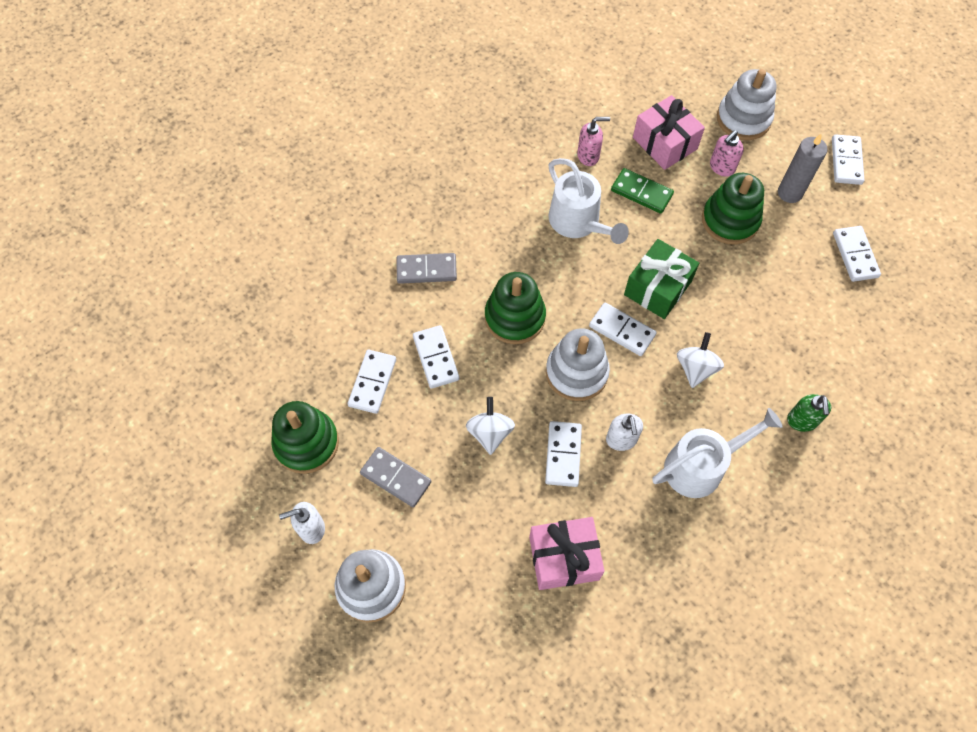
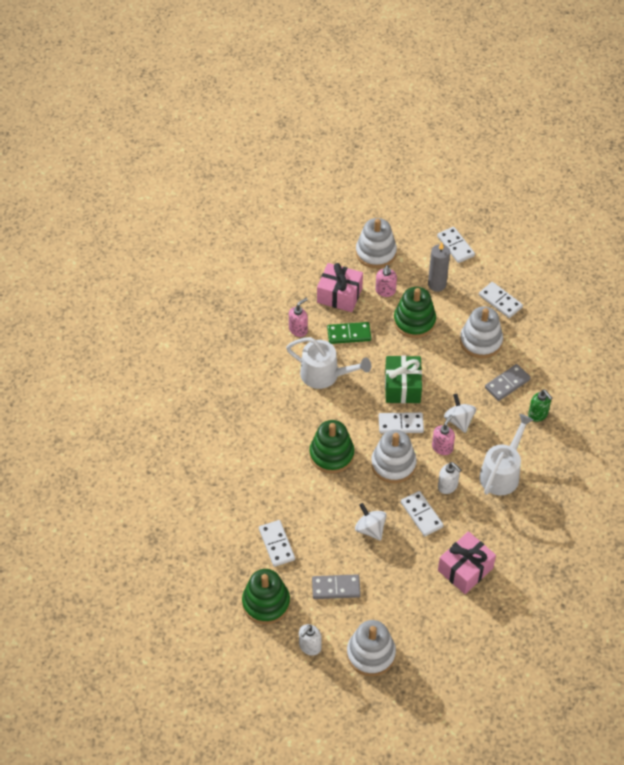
camera: 35 degrees left, 10 degrees down
grey domino [396,253,457,284] -> grey domino moved to [485,364,531,401]
white domino [413,325,459,389] -> none
none -> pink soap dispenser [432,415,455,455]
none -> white stacking toy [460,307,503,358]

